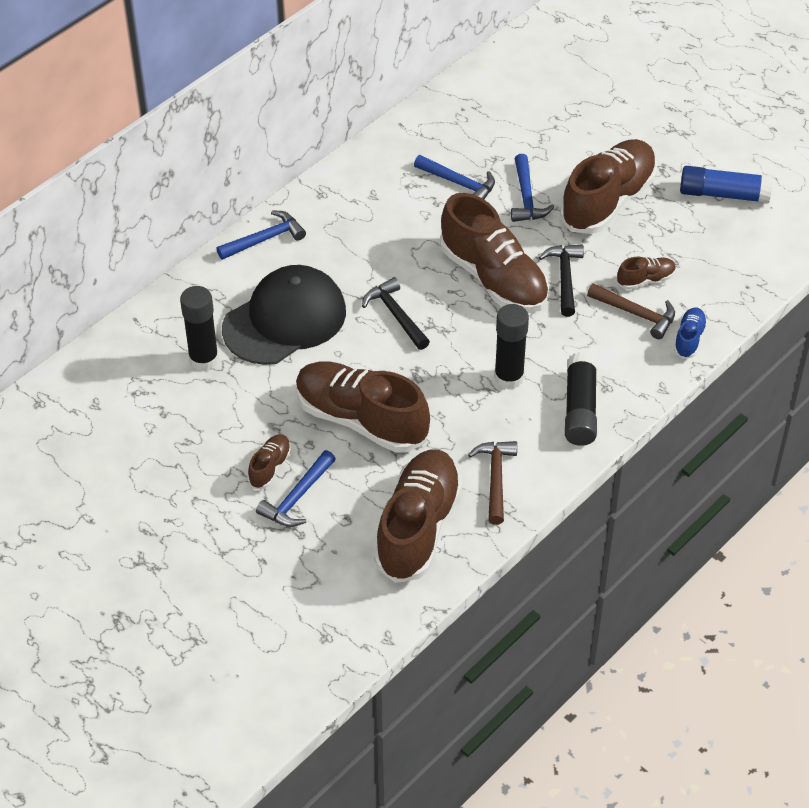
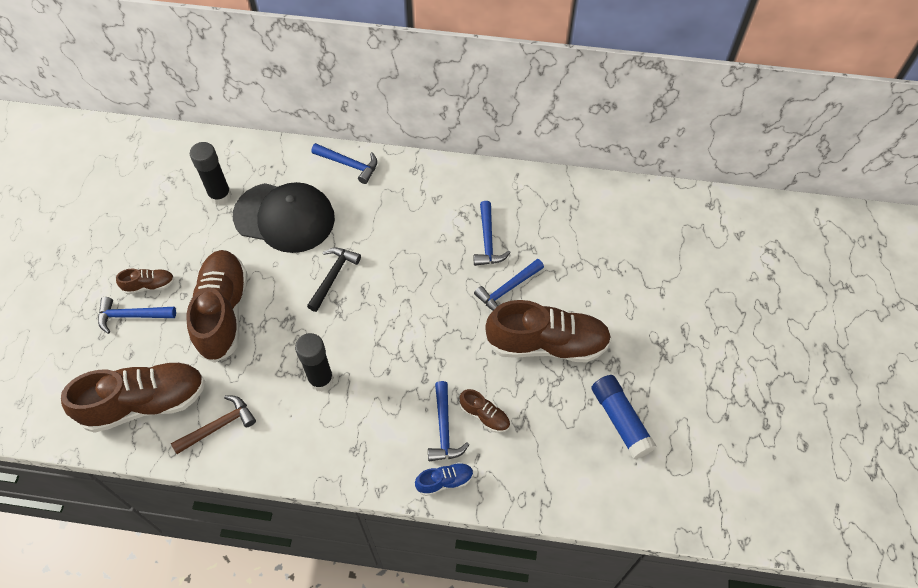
camera: 55 degrees right, 10 degrees up
brown shoe [440,193,549,313] -> none
black hammer [539,244,584,317] -> none
black glue stick [565,352,597,446] -> none
brown hammer [587,283,675,339] -> blue hammer [428,381,469,461]

